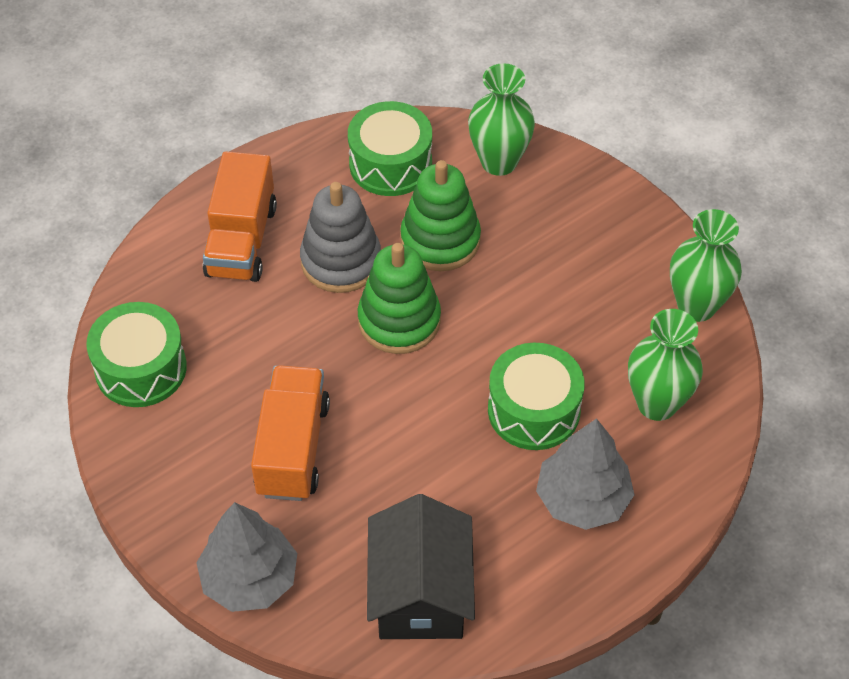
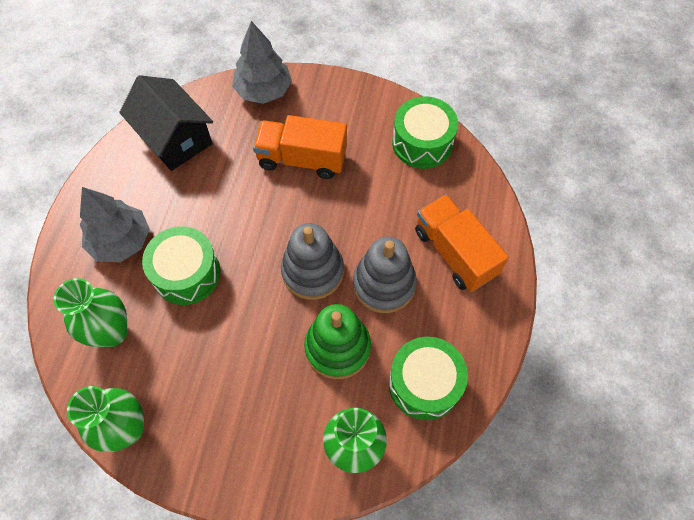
camera: 140 degrees right, 10 degrees up
orange truck [251,365,330,501] -> orange truck turned 135 degrees clockwise [253,115,347,179]
green stacking toy [358,243,441,354] -> grey stacking toy [281,223,344,300]

